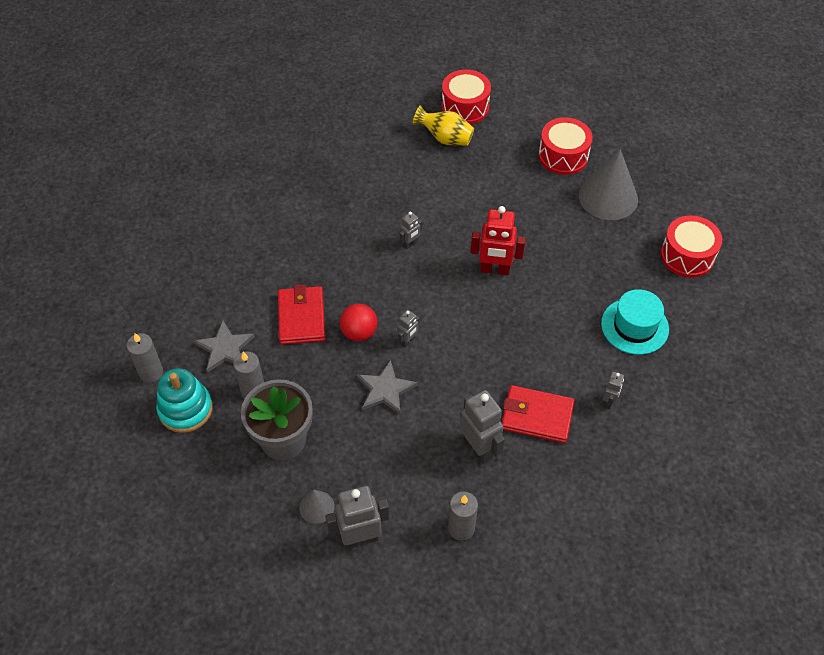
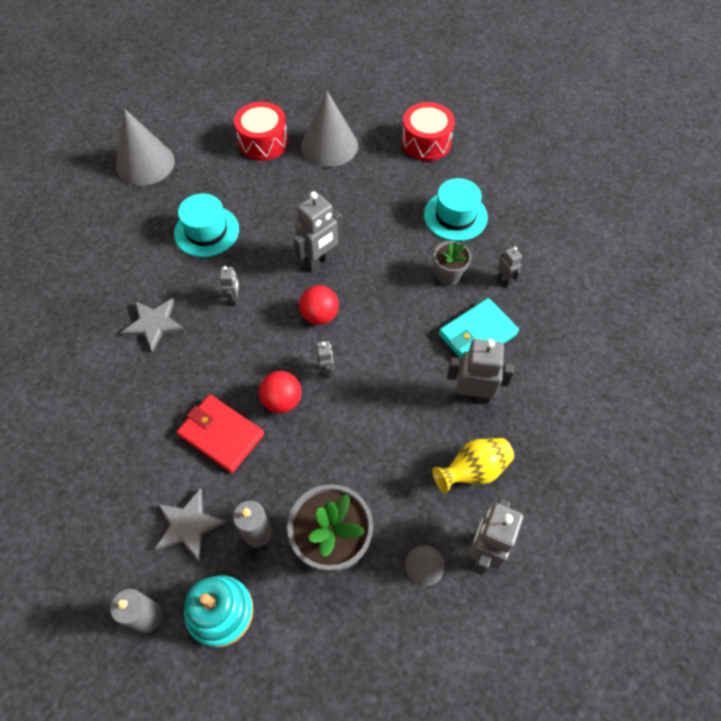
camera: 50 degrees left, 5 degrees up
grey star [357,360,418,415] -> grey star moved to [121,298,185,353]
yellow vase [413,105,474,146] -> yellow vase moved to [432,438,514,494]
red drum [442,69,491,124] -> grey cone [116,108,175,186]
grey candle [448,491,478,540] -> none
red robot [470,206,526,275] -> grey robot [294,191,342,272]
red wallet [502,385,575,443] -> turquoise wallet [439,298,519,359]
none -> turquoise hat [174,193,239,257]
none -> red ball [299,285,339,325]
none -> grey flower pot [434,241,471,286]

